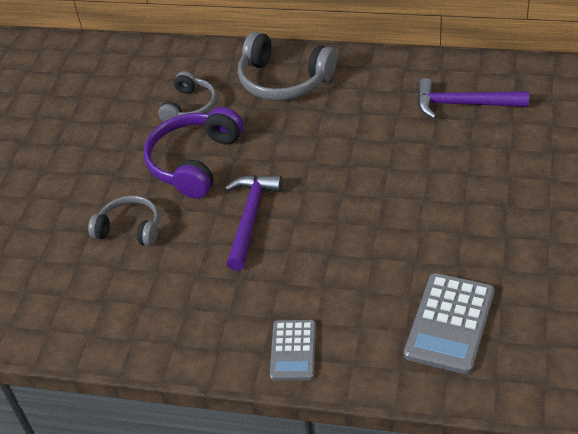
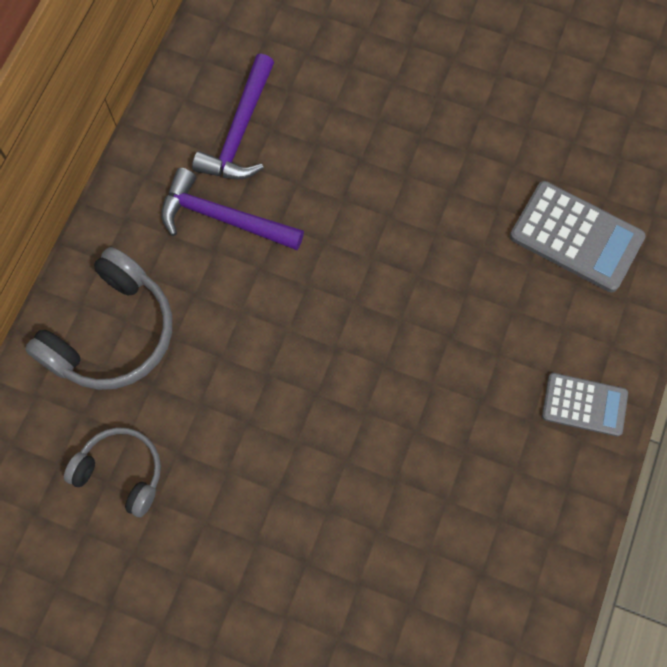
camera: 85 degrees left, 25 degrees up
grey headphones [88,196,159,246] -> none
purple headphones [144,107,243,199] -> none
purple hammer [225,175,282,271] -> purple hammer moved to [161,168,304,250]

